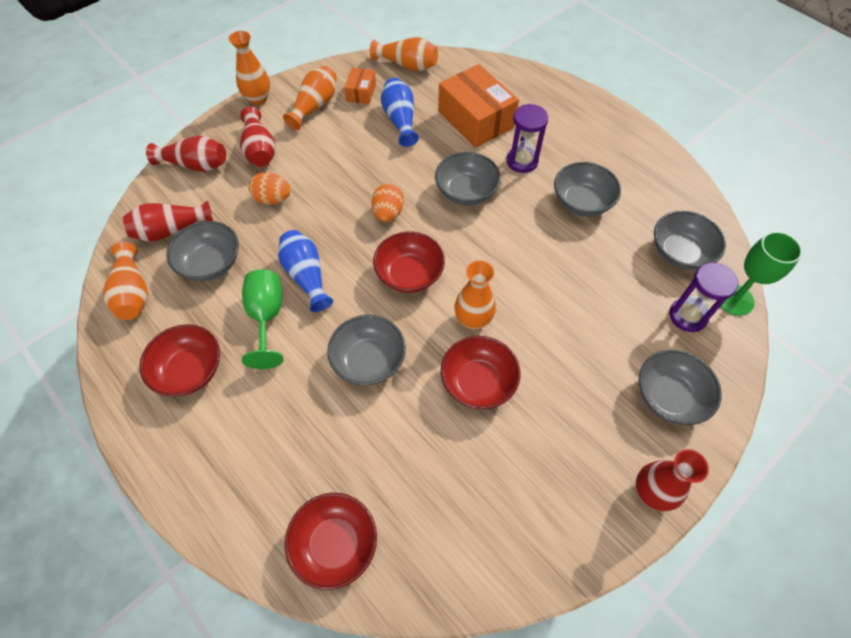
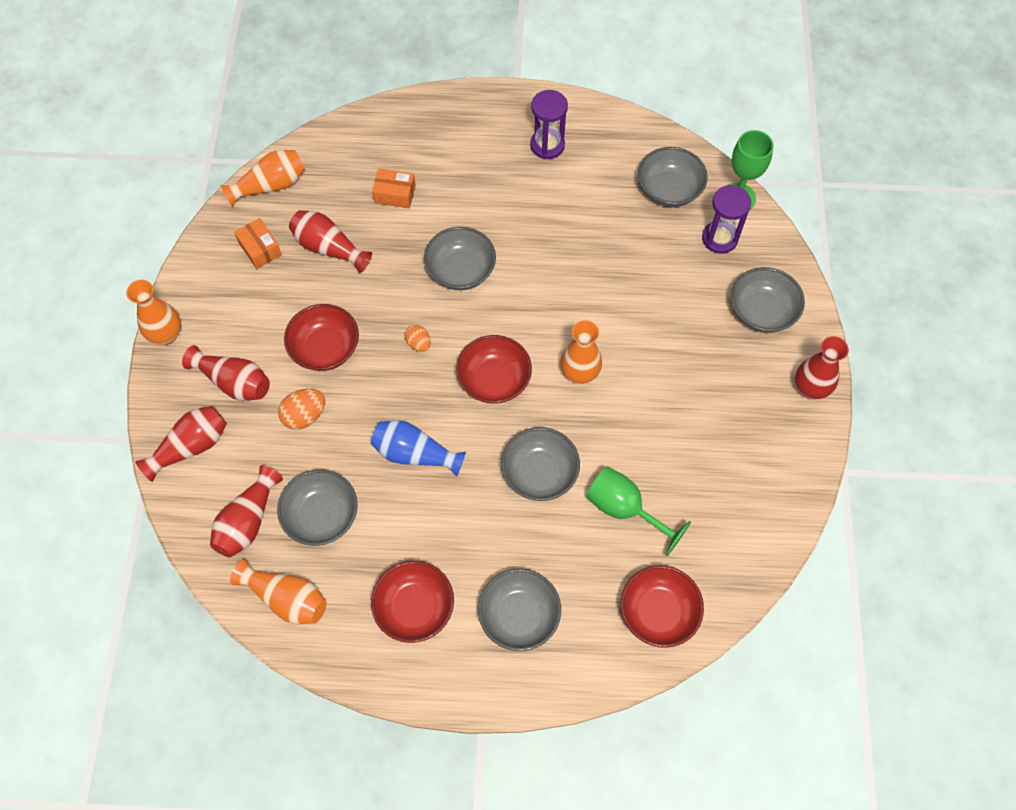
camera: 45 degrees left, 5 degrees up
green goblet [242,270,284,369] -> green goblet moved to [586,466,691,556]
orange vase [283,66,337,130] -> none
orange egg [372,184,404,222] -> orange egg [405,325,431,352], size x0.65
blue vase [381,78,419,147] -> red vase [289,210,372,273]
orange box [438,64,519,148] -> orange box [372,169,416,209], size x0.50
red bowl [441,336,521,409] -> red bowl moved to [284,304,359,371]
purple hourglass [506,104,548,173] -> purple hourglass moved to [530,90,568,159]
grey bowl [554,162,621,217] -> grey bowl moved to [478,569,561,651]

